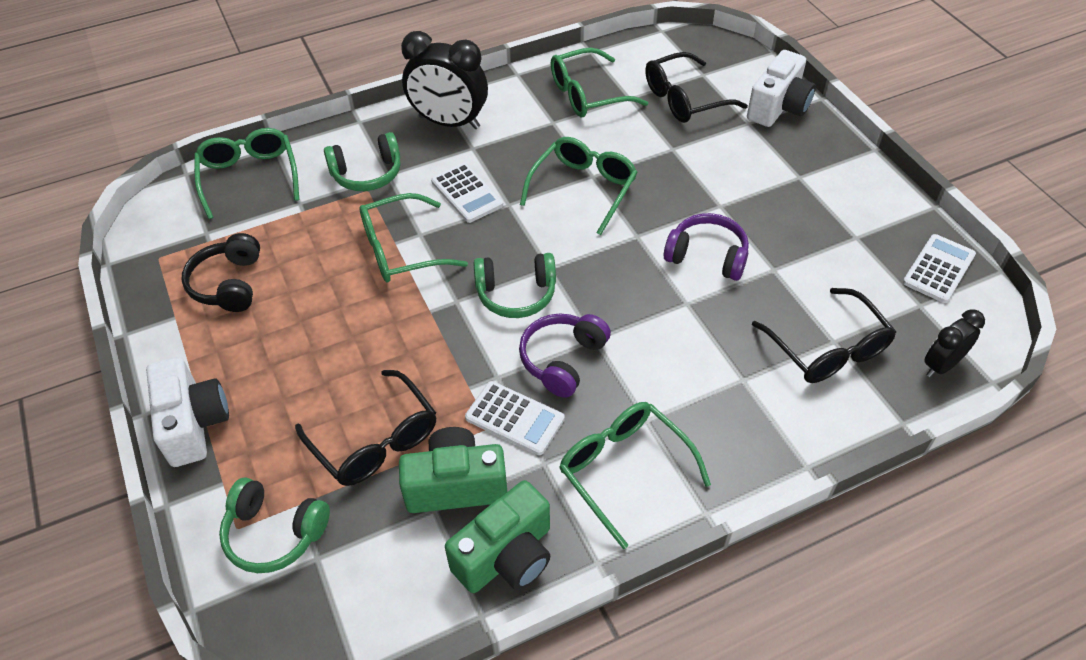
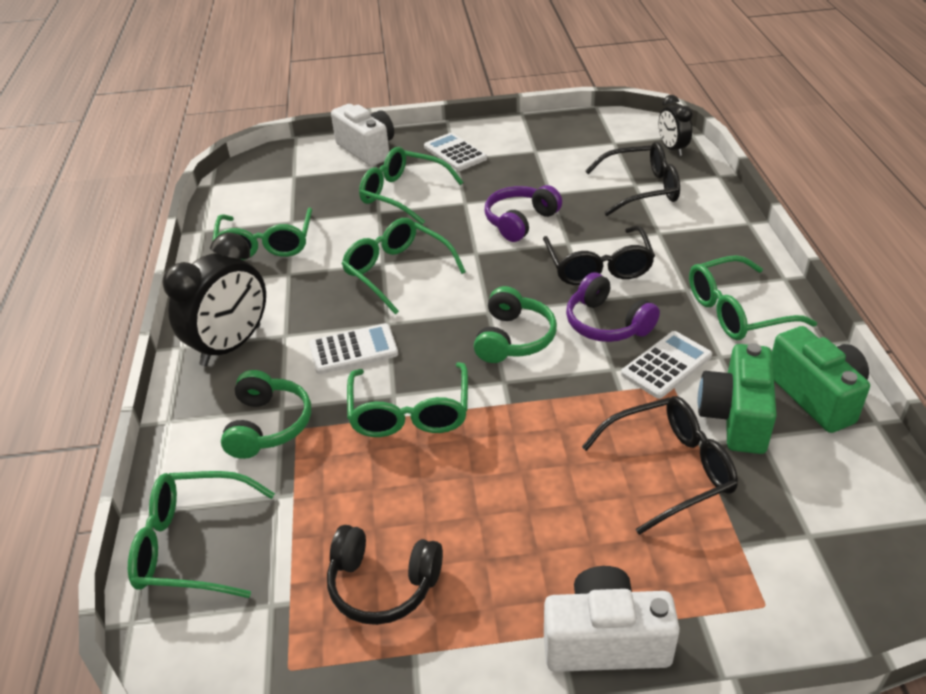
camera: 70 degrees left, 10 degrees down
green headphones [219,477,330,573] -> none
black glasses [645,52,748,123] -> black glasses moved to [543,226,655,285]
white calculator [903,234,976,303] -> white calculator moved to [424,133,487,171]
none -> green glasses [359,147,463,225]

